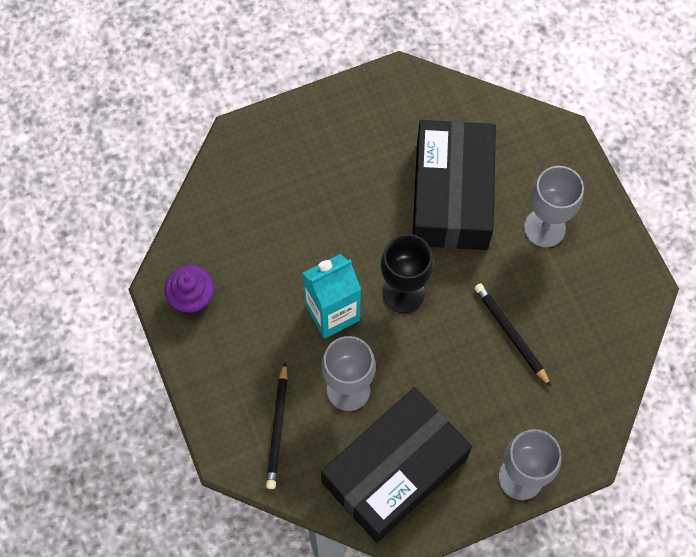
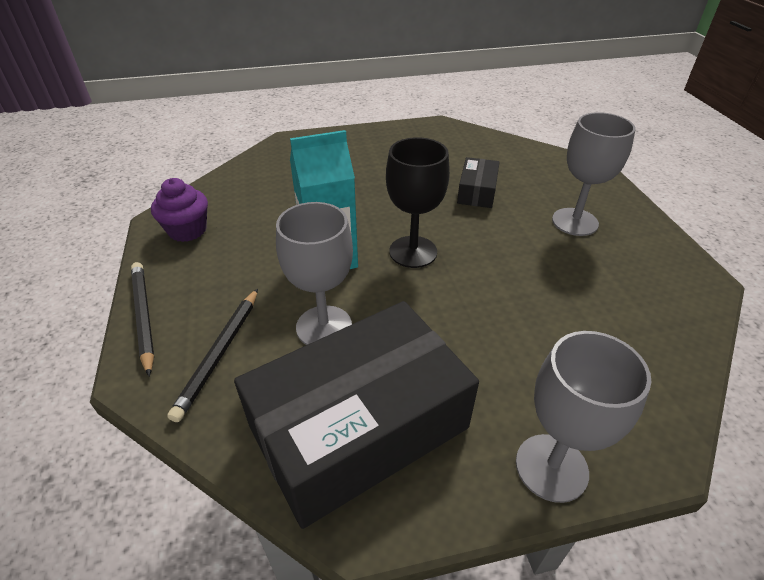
camera: 10 degrees right, 25 degrees down
black box [413,120,496,250] -> black box [457,157,500,208], size x0.45
black pencil [474,283,551,386] -> black pencil moved to [131,262,154,376]

